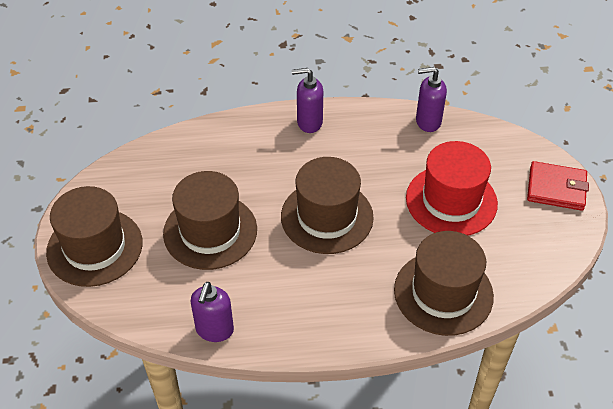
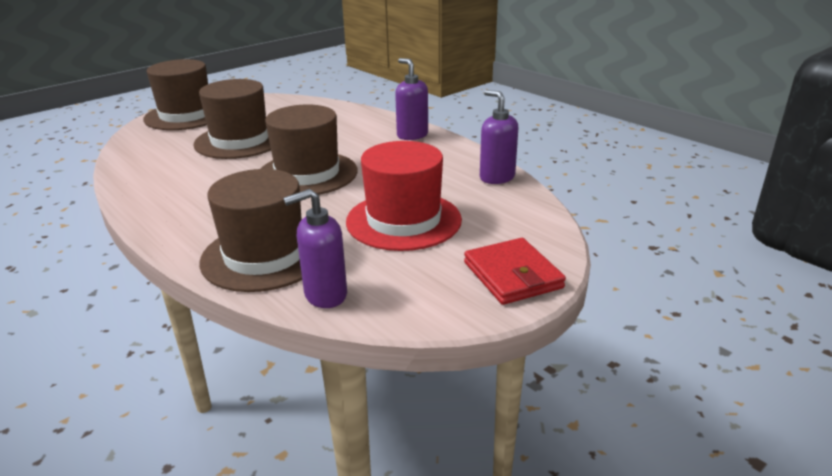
camera: 55 degrees right, 20 degrees down
purple soap dispenser [191,282,234,342] -> purple soap dispenser moved to [283,189,347,308]

